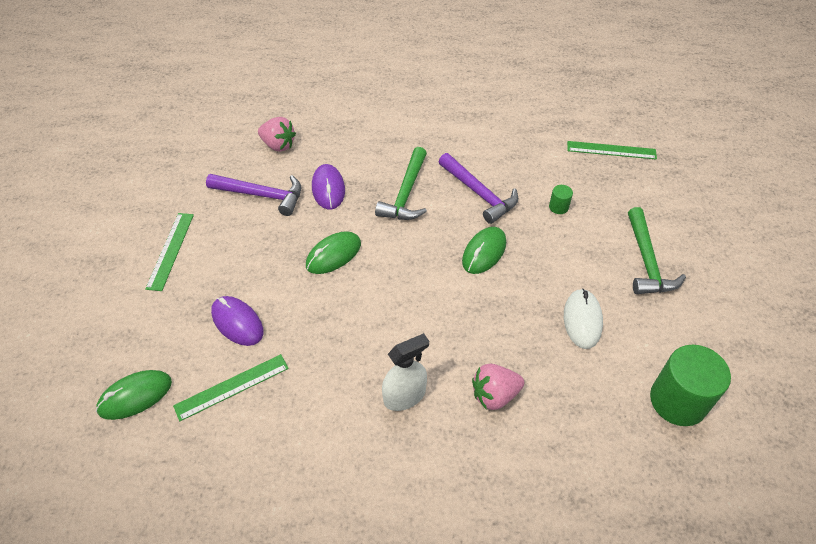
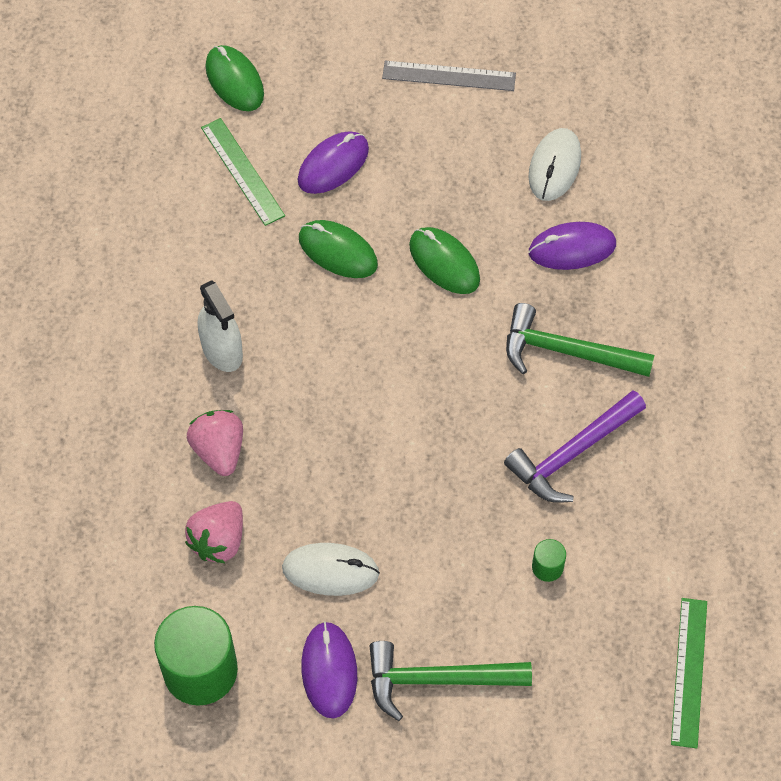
camera: 90 degrees right, 10 degrees up
green ruler [145,213,194,291] -> grey ruler [382,61,516,91]
purple hammer [206,174,301,216] -> white mouse [529,128,581,201]
pink strawberry [258,117,296,152] -> pink strawberry moved to [185,501,243,564]
green mouse [462,227,506,274] -> green mouse moved to [299,220,378,278]
none -> purple mouse [301,621,357,718]

